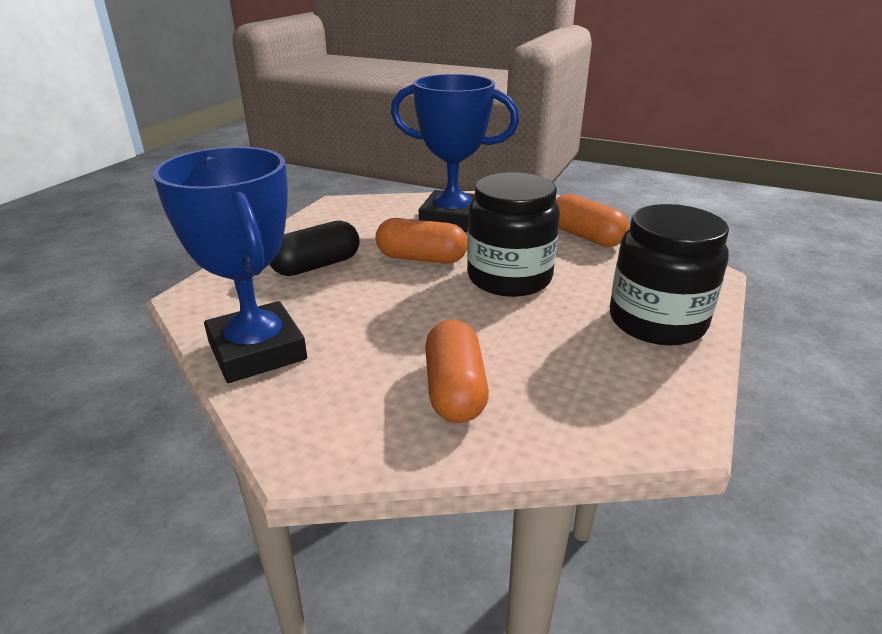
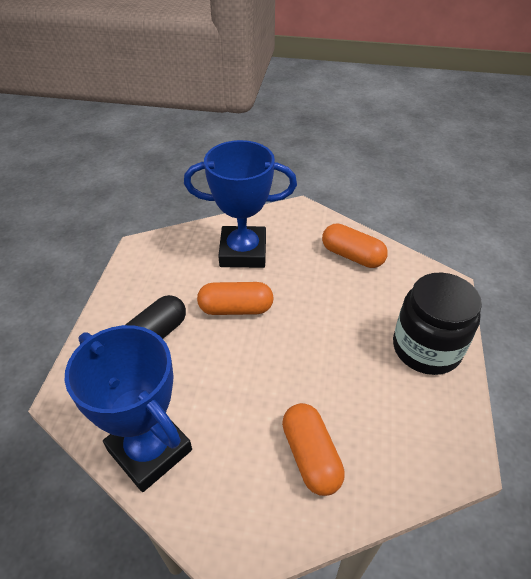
camera: 15 degrees left, 15 degrees up
black jar [467,172,560,297] -> none

